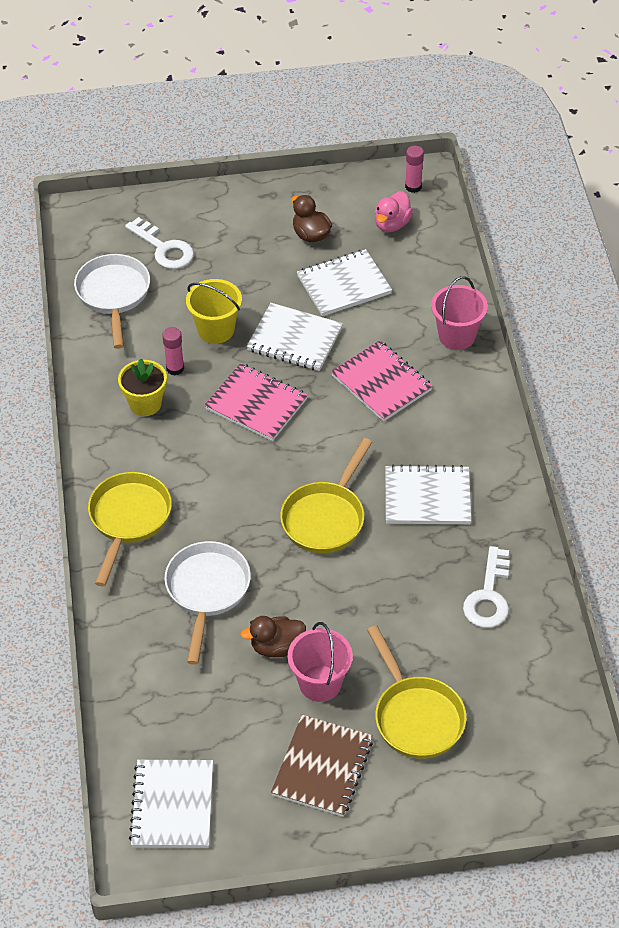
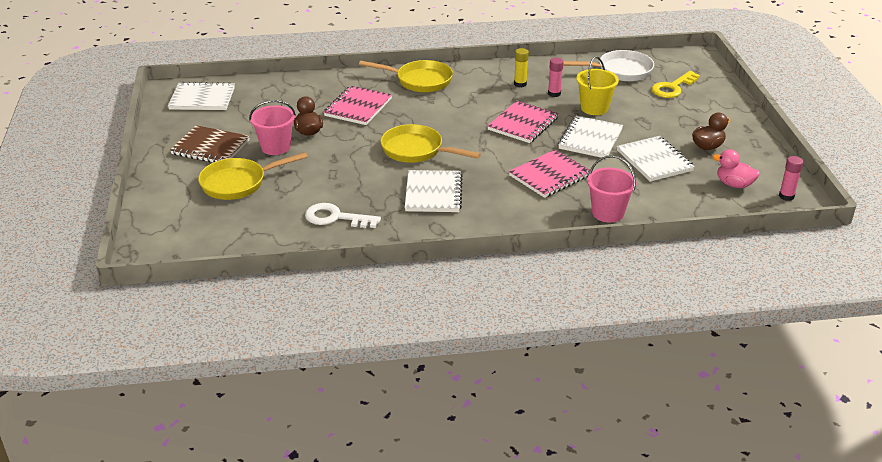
camera: 90 degrees right, 15 degrees down
yellow flower pot [118,359,167,416] -> yellow glue stick [514,48,529,87]
white key [125,217,194,269] -> yellow key [651,71,700,98]
white pan [164,541,251,665] -> pink notebook [324,86,392,125]

